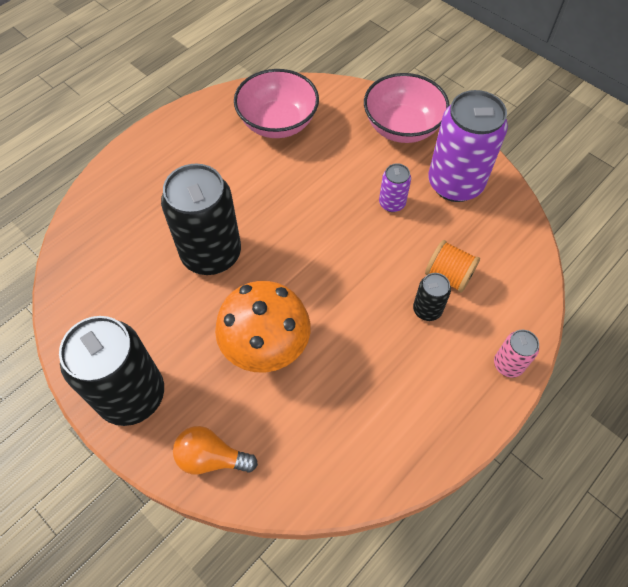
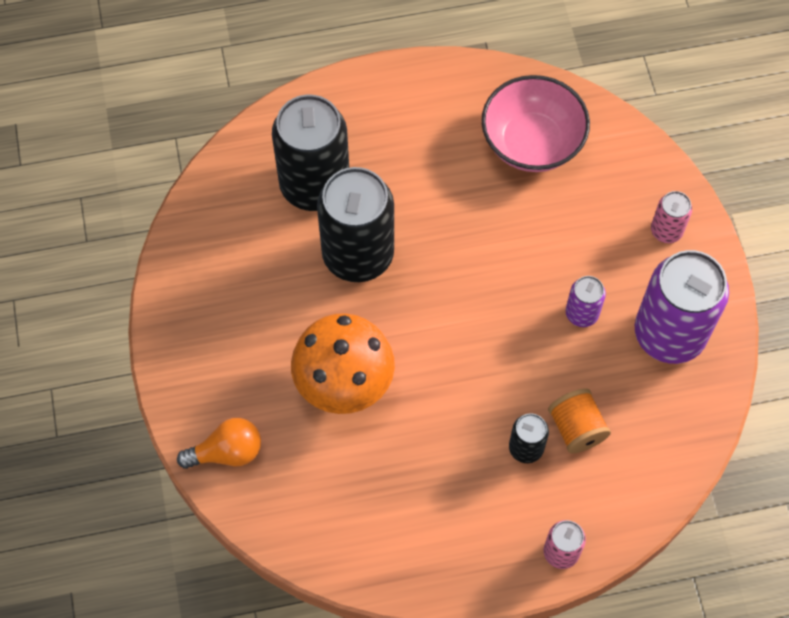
camera: 35 degrees right, 5 degrees up
black can [59,316,164,426] -> black can moved to [272,95,349,211]
orange light bulb [173,426,258,475] -> orange light bulb turned 120 degrees clockwise [177,418,261,469]
pink bowl [364,73,449,143] -> pink can [651,191,692,243]

